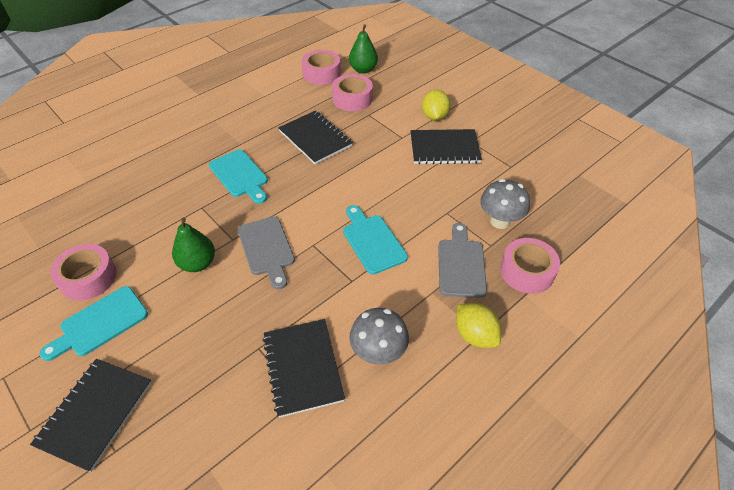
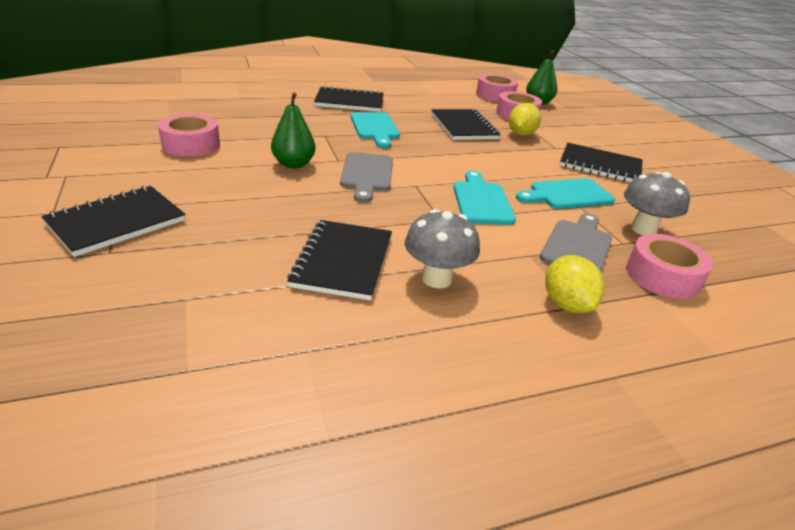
camera: 20 degrees right, 15 degrees down
turquoise cutting board [40,286,148,361] -> turquoise cutting board moved to [516,178,615,209]
yellow lemon [422,90,450,121] -> yellow lemon moved to [509,103,541,136]
none -> black notebook [314,86,383,112]

